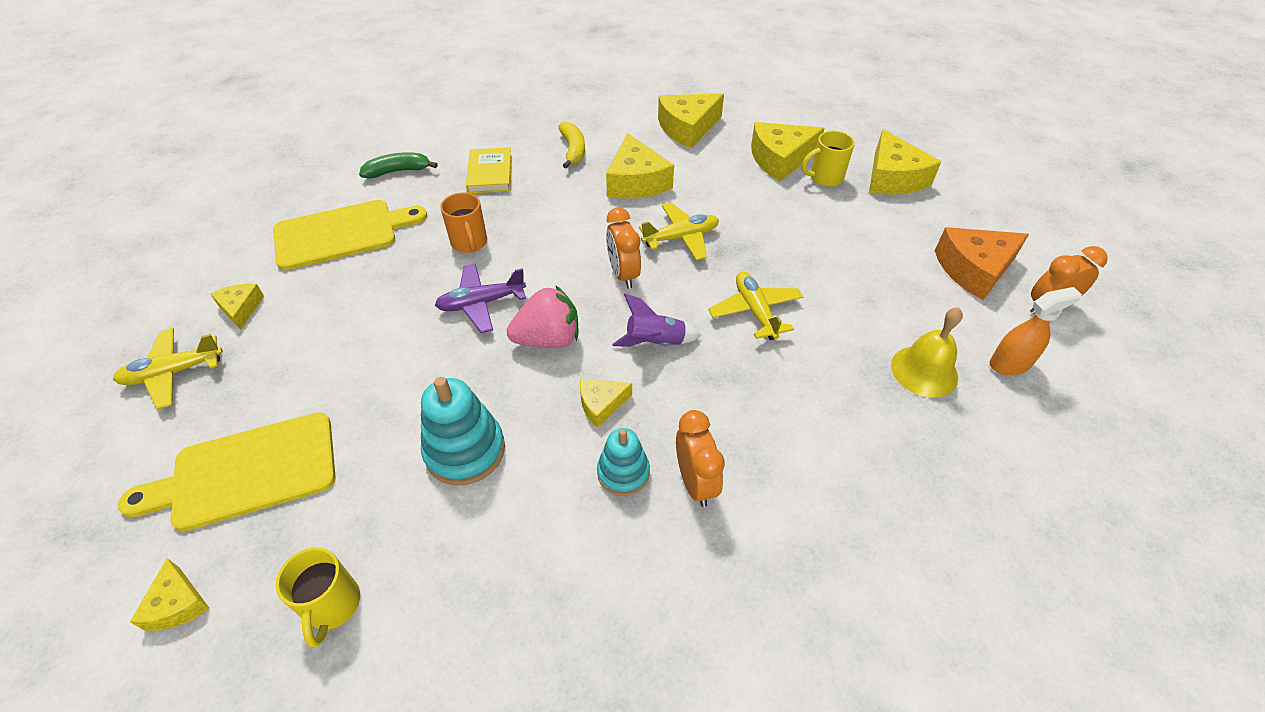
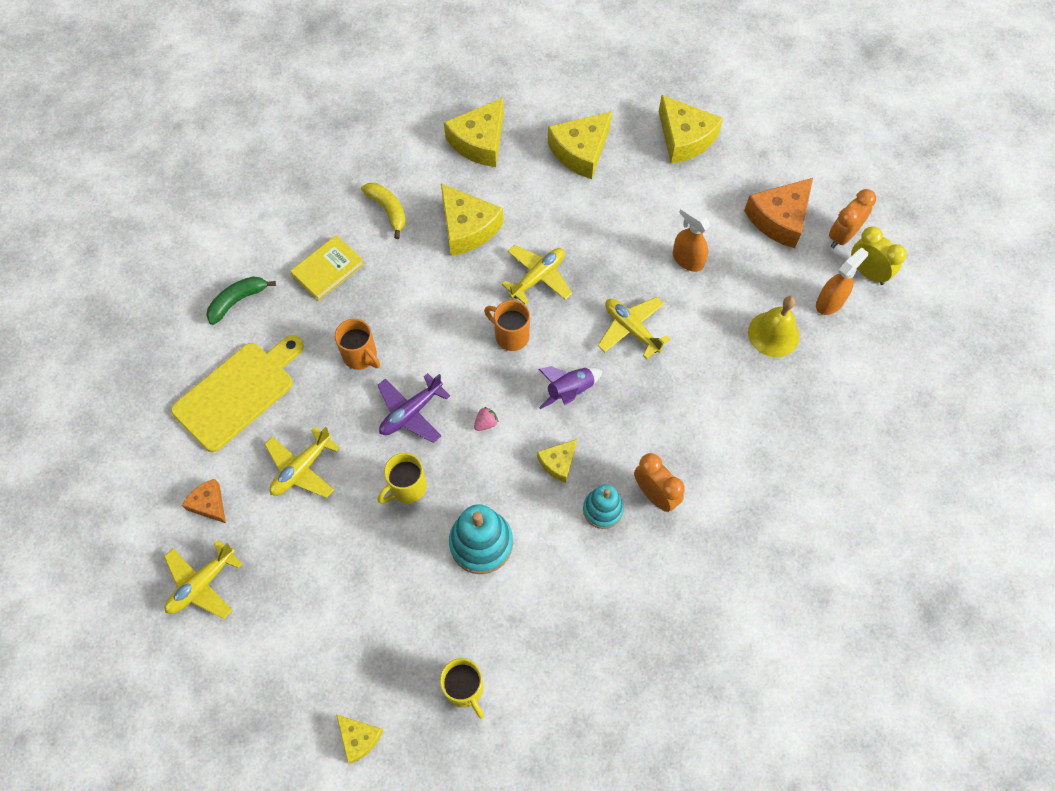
camera: 25 degrees left, 15 degrees up
yellow cutting board [118,412,336,532] -> none
yellow cheese [211,283,264,330] -> orange cheese [182,479,226,523]
yellow book [466,147,512,193] -> yellow book turned 75 degrees clockwise [290,235,364,301]
pink strawberry [507,285,578,348] -> pink strawberry [474,407,499,431], size x0.42
orange clock [606,208,641,289] -> orange mug [484,300,530,351]
yellow mug [802,131,855,187] -> yellow mug moved to [378,453,427,504]
none -> yellow plane [264,427,340,498]
none -> orange spray bottle [673,204,711,272]
none -> yellow clock [851,226,907,285]

